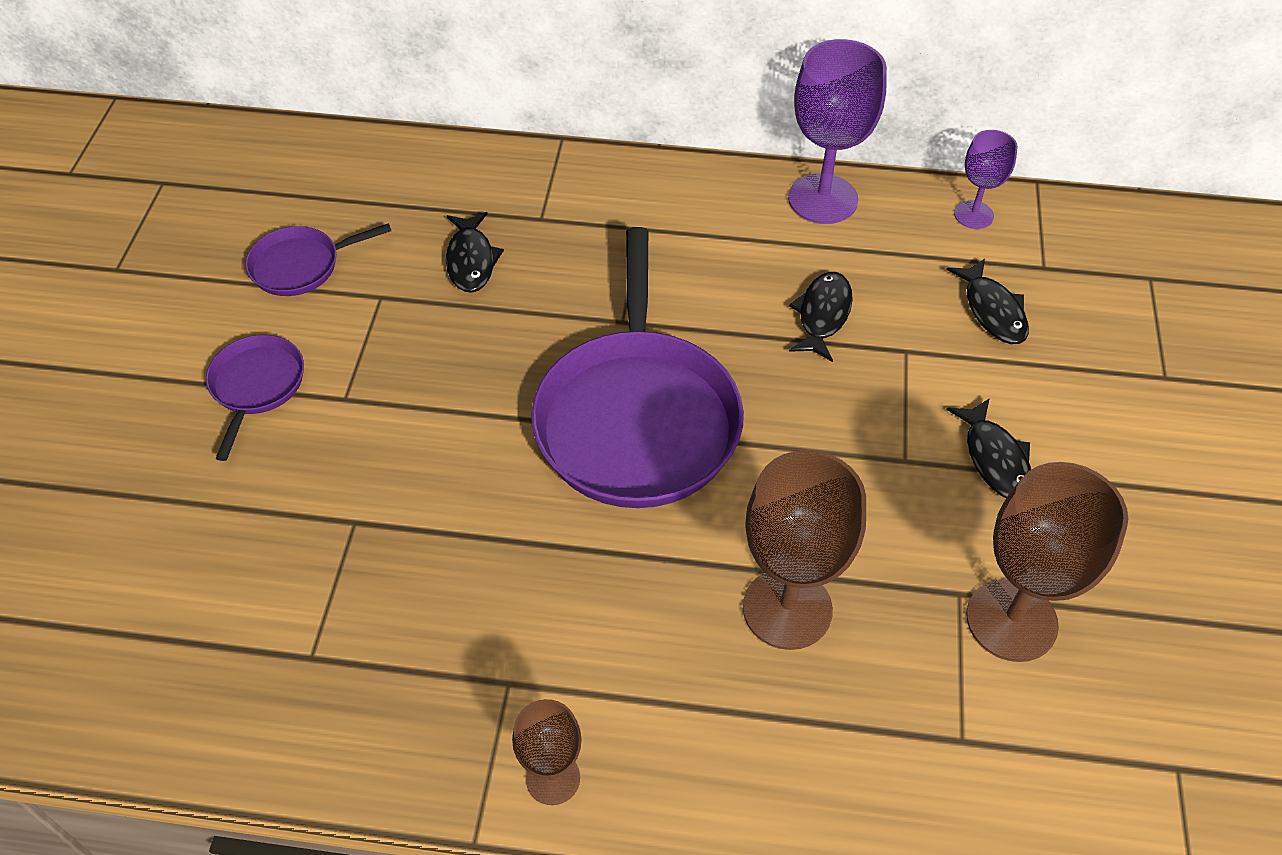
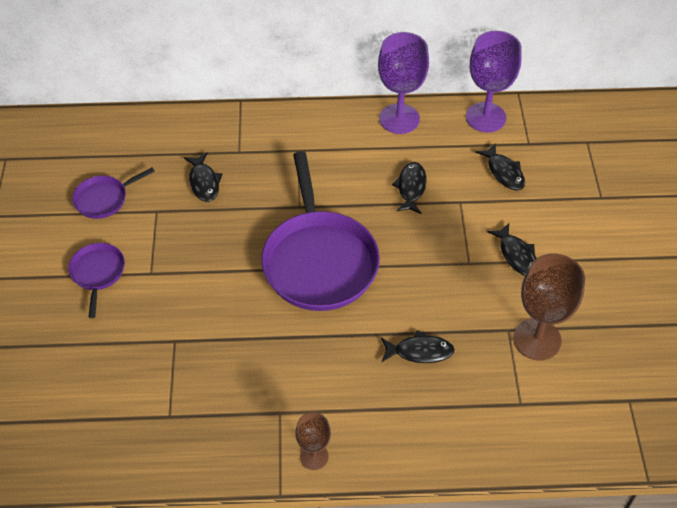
camera: 10 degrees left, 0 degrees up
brown goblet [743,450,866,650] -> black fish [381,330,455,363]
purple goblet [954,130,1018,229] -> purple goblet [466,31,521,132], size x1.80

